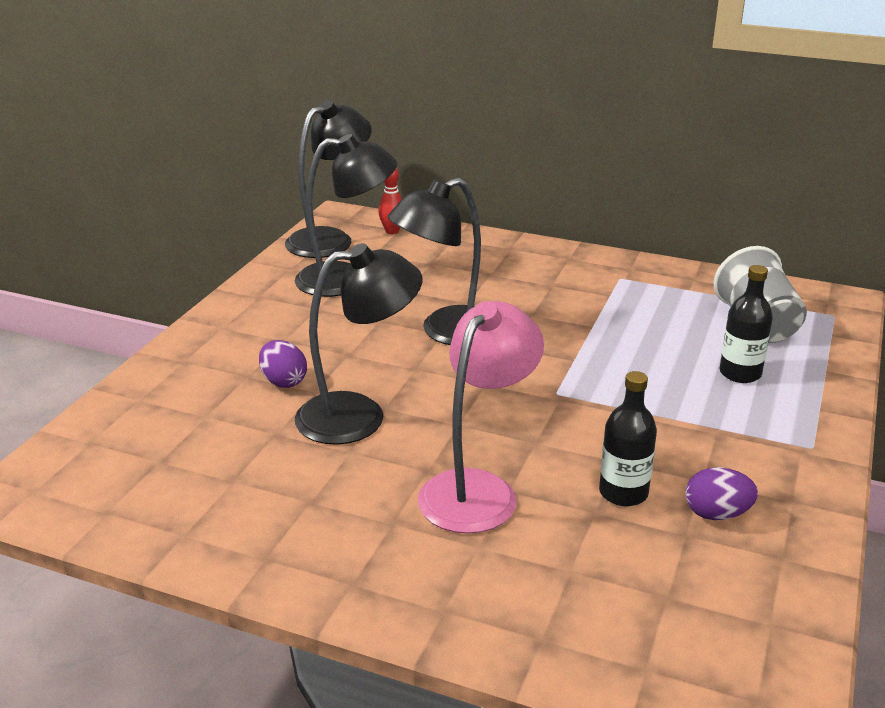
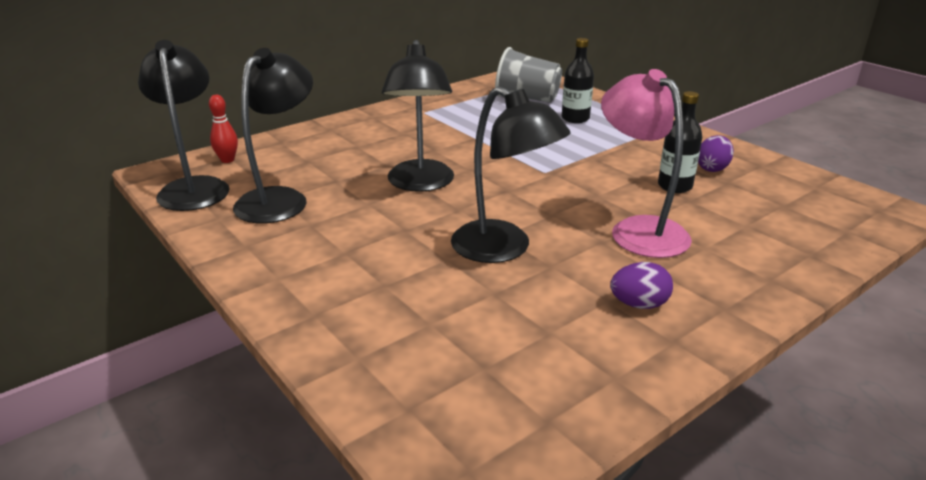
camera: 60 degrees left, 0 degrees up
purple egg [259,340,307,388] -> purple egg moved to [610,262,673,309]
black lamp [295,243,423,445] -> black lamp turned 120 degrees clockwise [451,86,571,263]

